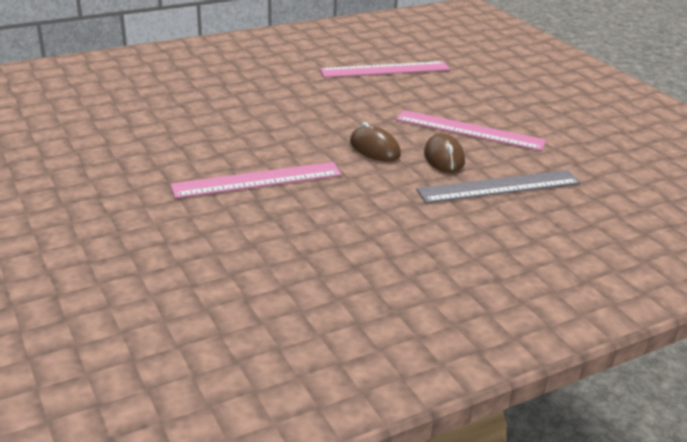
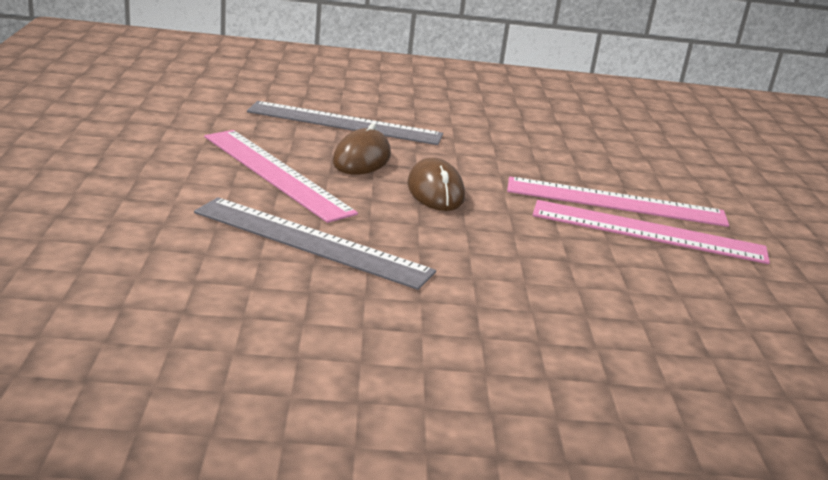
camera: 155 degrees left, 5 degrees down
pink ruler [320,61,450,78] -> pink ruler moved to [533,200,770,264]
none -> grey ruler [194,197,436,290]

